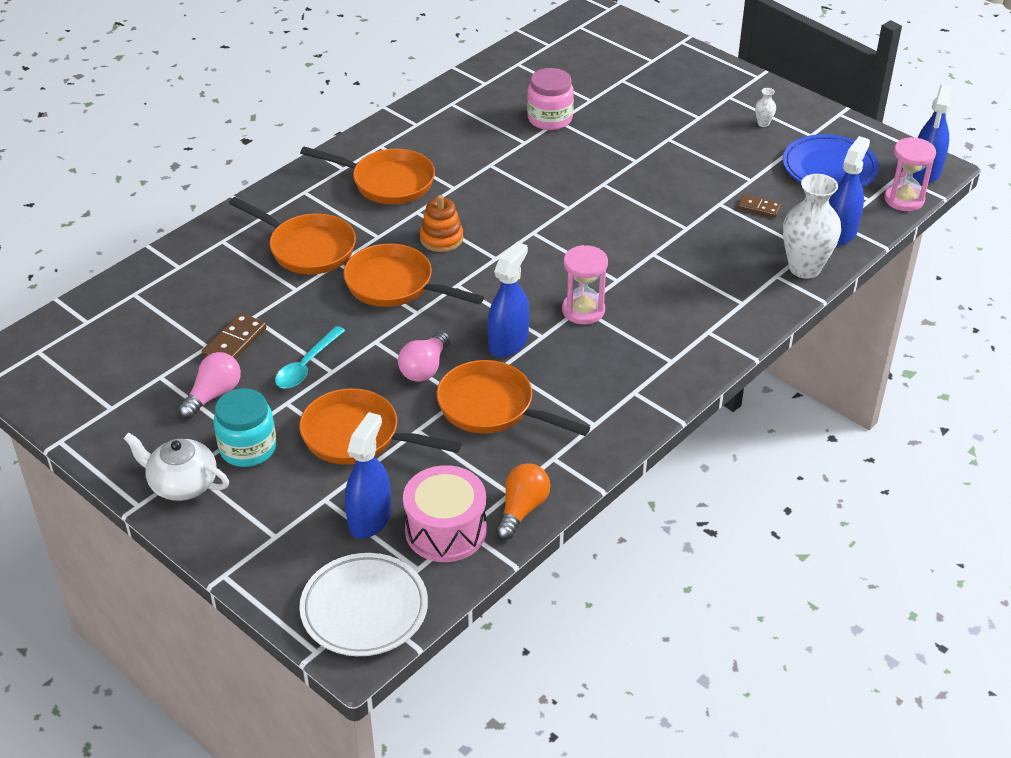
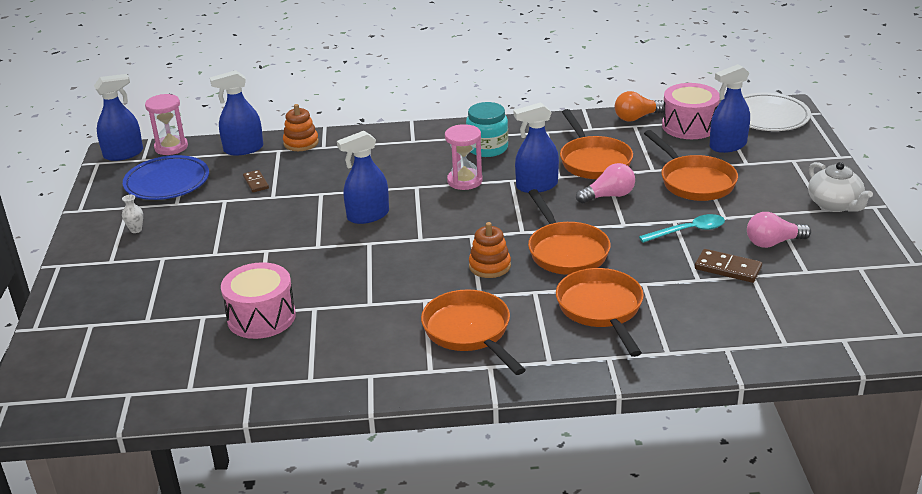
camera: 135 degrees left, 10 degrees down
brown domino [202,313,267,359] -> brown domino turned 45 degrees clockwise [695,249,762,283]
turquoise jar [213,388,276,467] -> turquoise jar moved to [466,102,508,157]
pink jar [527,68,574,130] -> pink drum [221,262,296,339]
white vase [783,174,841,279] -> orange stacking toy [283,104,319,151]
none -> blue spray bottle [337,131,389,224]

